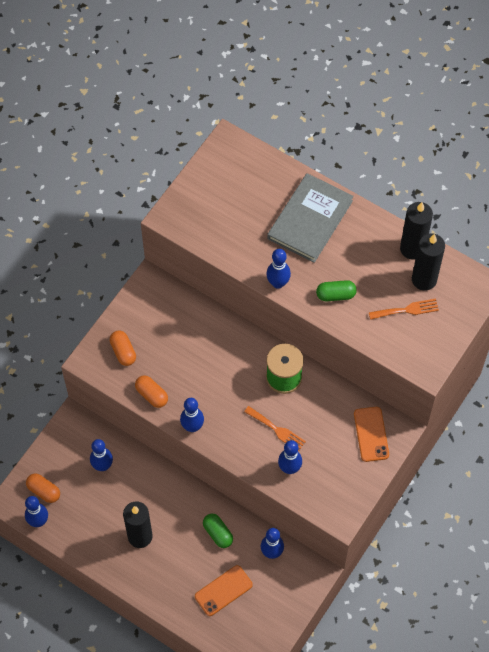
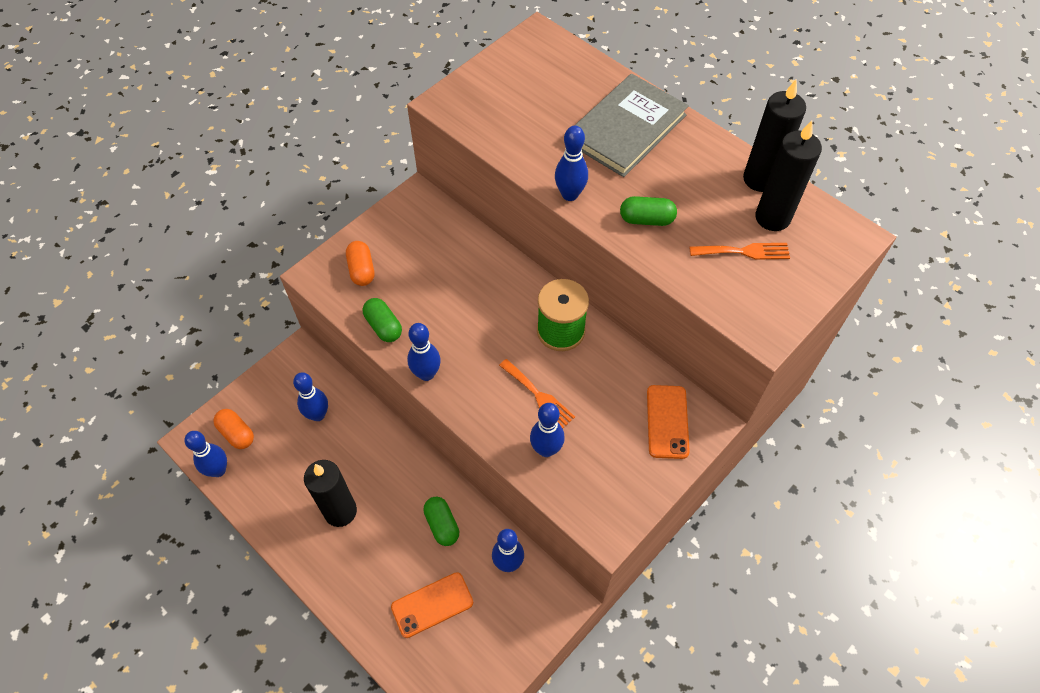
camera: 10 degrees right, 5 degrees down
orange capsule [135,375,168,408] -> green capsule [363,298,402,342]

